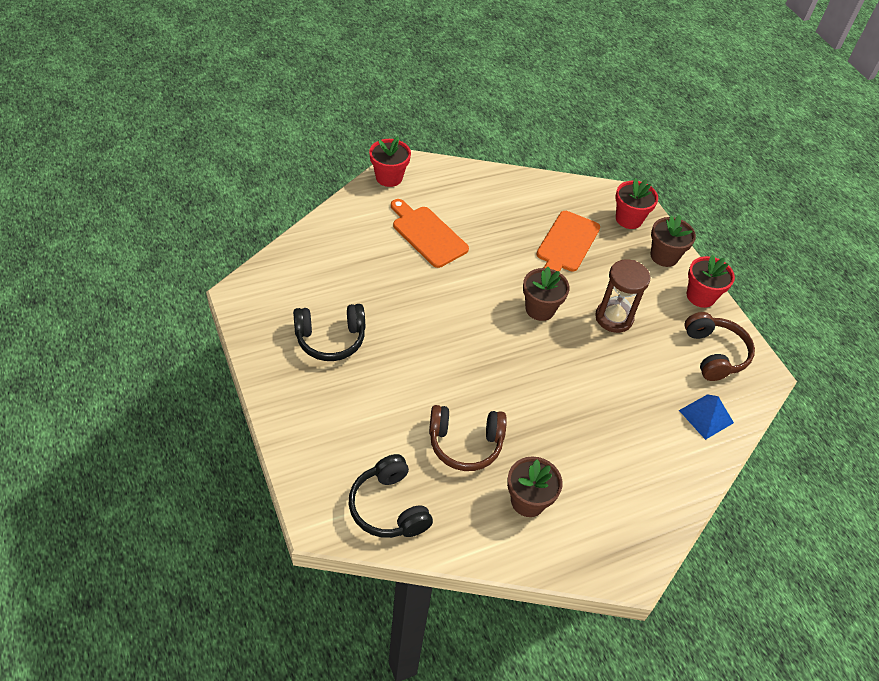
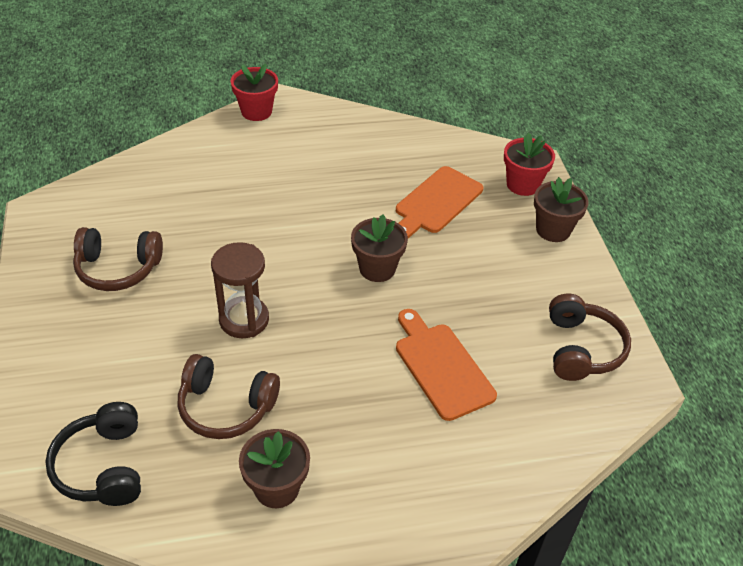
camera: 15 degrees right, 5 degrees down
black headphones [293,304,365,361] -> brown headphones [73,227,163,291]
orange cutting board [391,199,469,268] -> orange cutting board moved to [396,309,497,421]
brown hourglass [595,260,650,333] -> brown hourglass moved to [211,242,269,338]
blue pyramid [679,394,734,440] -> none
red flower pot [687,254,735,308] -> none

